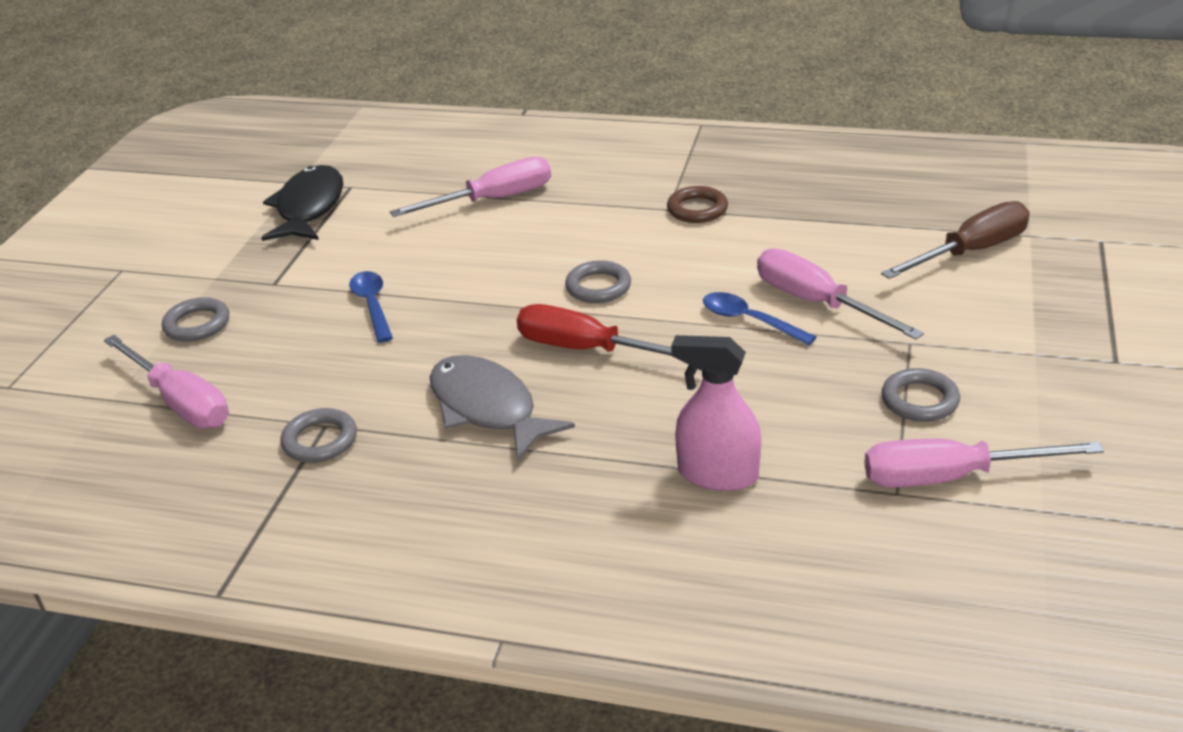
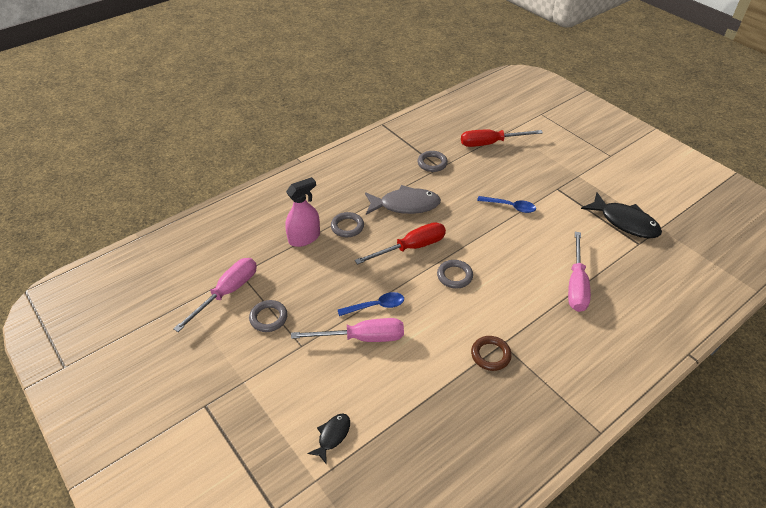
camera: 125 degrees right, 10 degrees up
pink screwdriver [104,335,229,428] -> red screwdriver [461,130,543,147]
grey ring [162,297,229,342] -> grey ring moved to [331,212,364,237]
brown screwdriver [881,201,1030,279] -> black fish [307,413,350,463]

